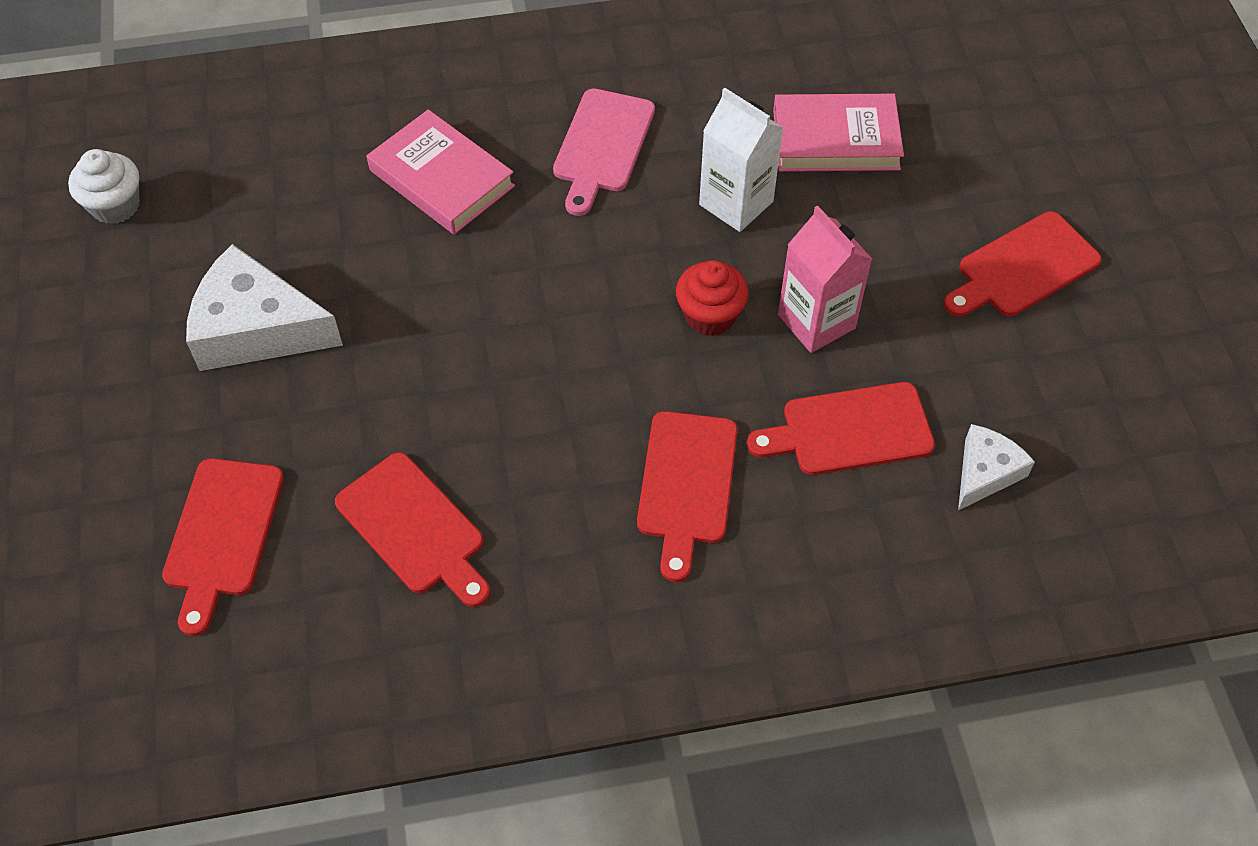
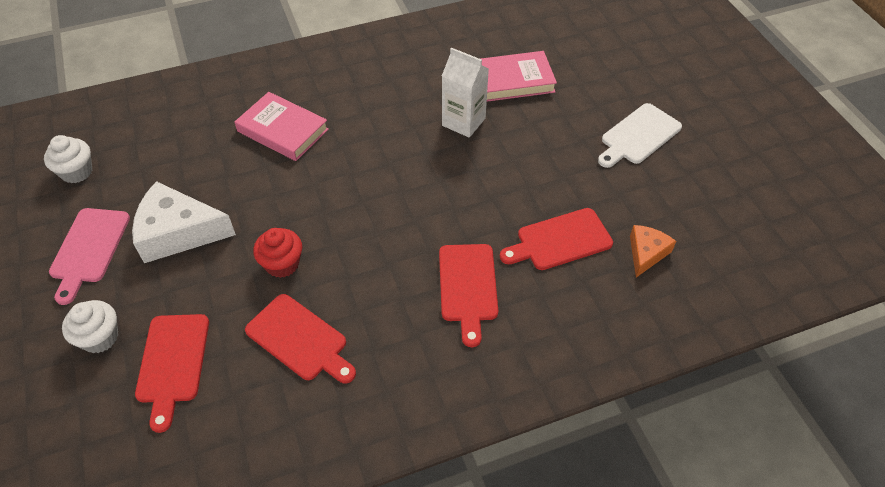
camera: 10 degrees left, 5 degrees down
pink cutting board [553,88,655,216] -> pink cutting board moved to [49,208,130,305]
red cupcake [676,260,749,336] -> red cupcake moved to [253,228,302,278]
pink carton [778,206,872,353] -> none
red cutting board [944,211,1102,317] -> white cutting board [598,103,682,168]
white cheese [958,424,1035,510] -> orange cheese [630,225,676,277]
none -> white cupcake [62,300,118,353]

